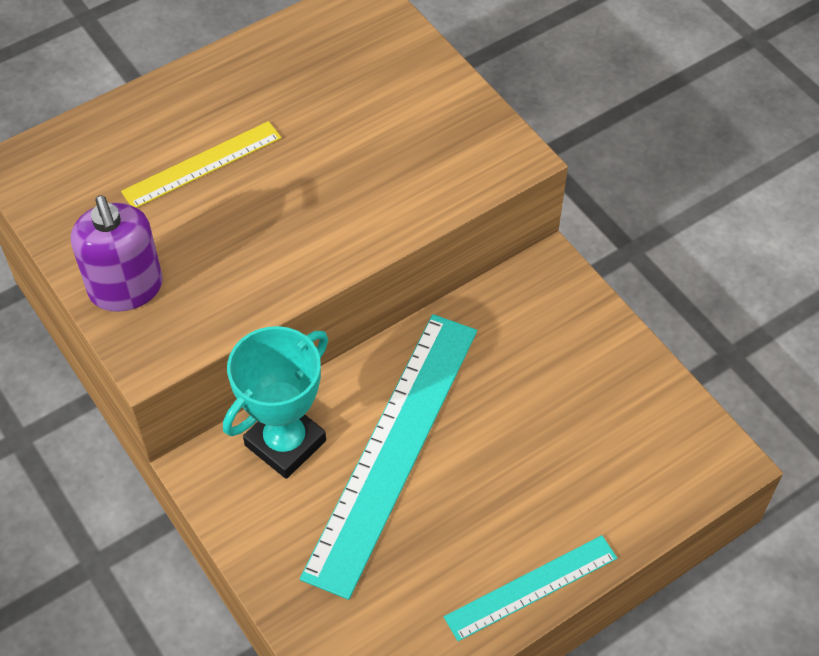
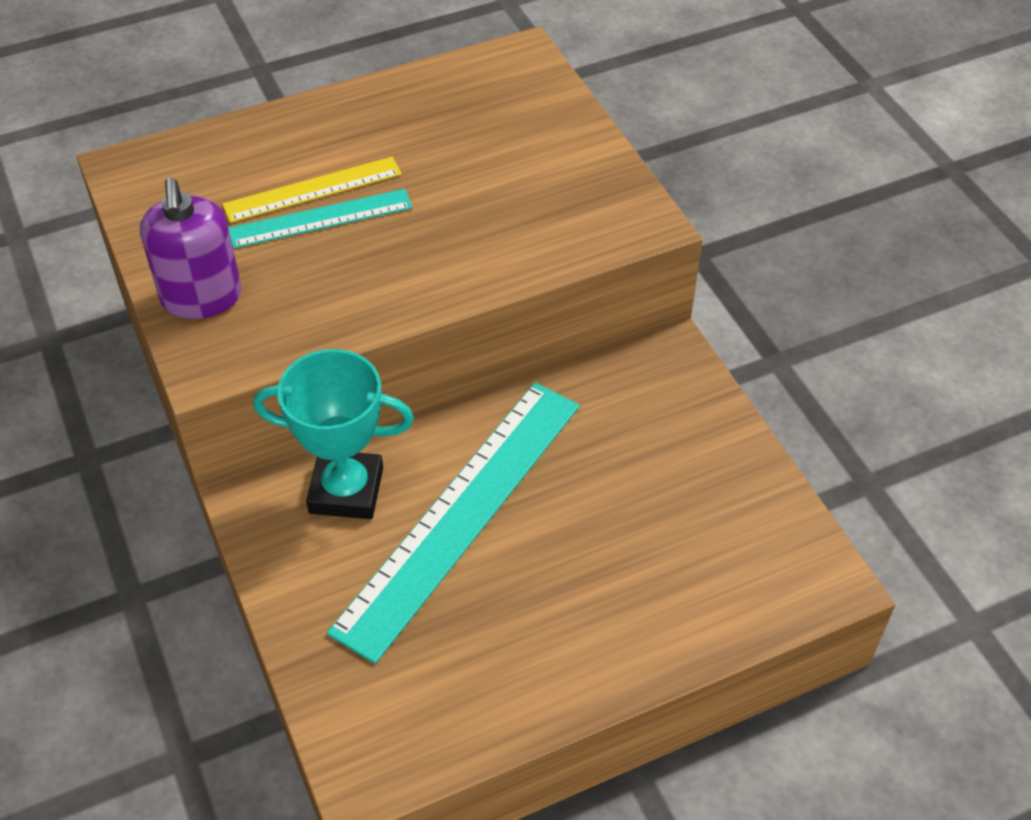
camera: 10 degrees right, 5 degrees down
turquoise trophy [223,326,328,479] -> turquoise trophy turned 45 degrees clockwise [253,349,414,519]
turquoise ruler [444,535,617,641] -> turquoise ruler moved to [228,189,413,248]

